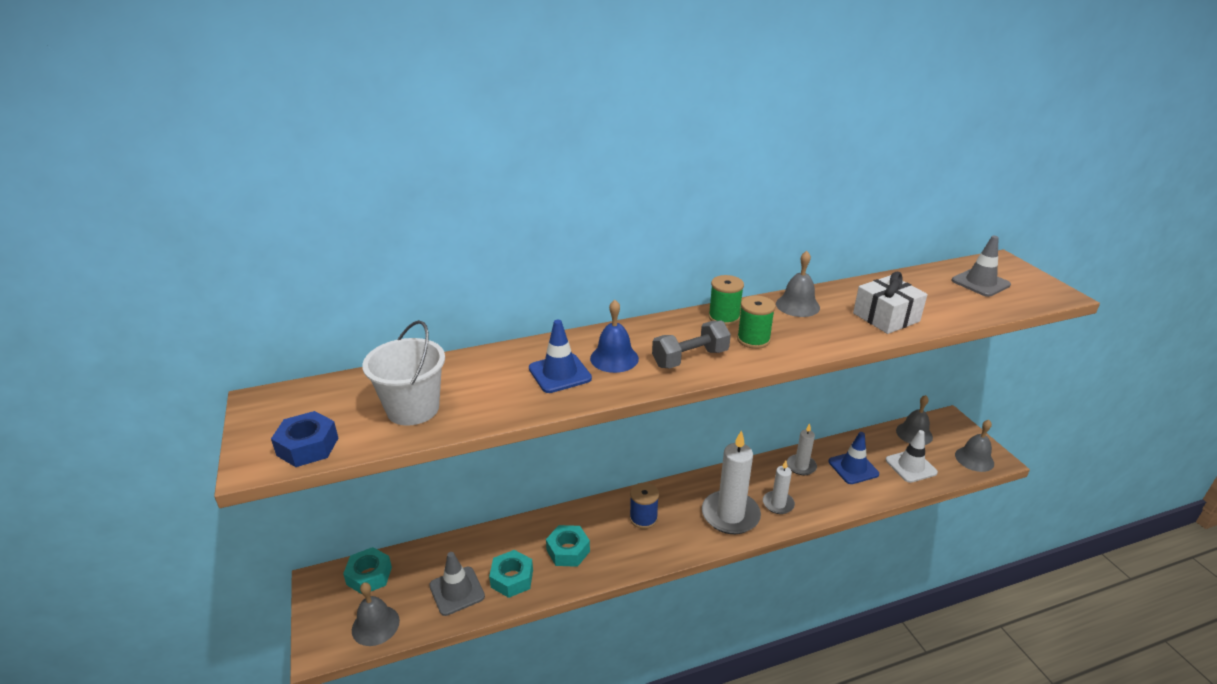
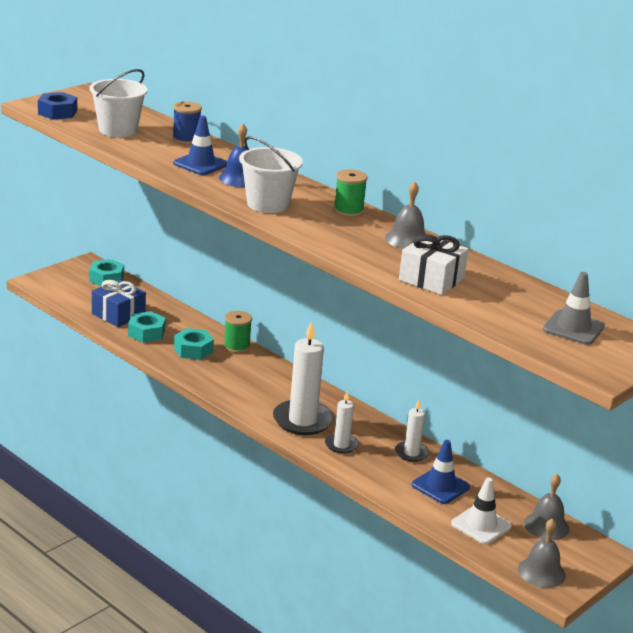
camera: 60 degrees right, 5 degrees down
grey bell [352,582,400,646] -> none
grey traffic cone [429,552,485,616] -> blue gift [92,279,146,327]
blue spool [630,483,659,529] -> blue spool moved to [172,101,202,145]
grey dumbbell [652,321,731,368] -> white bucket [239,136,303,213]
green spool [737,296,776,349] -> green spool moved to [223,311,252,353]

